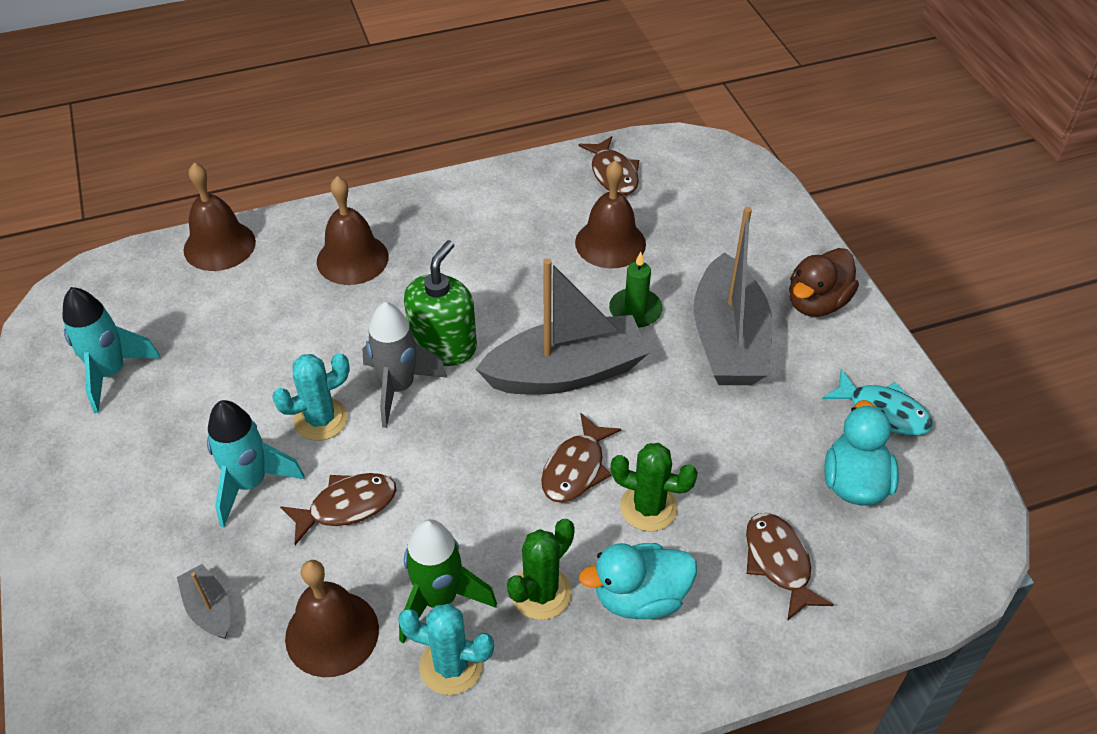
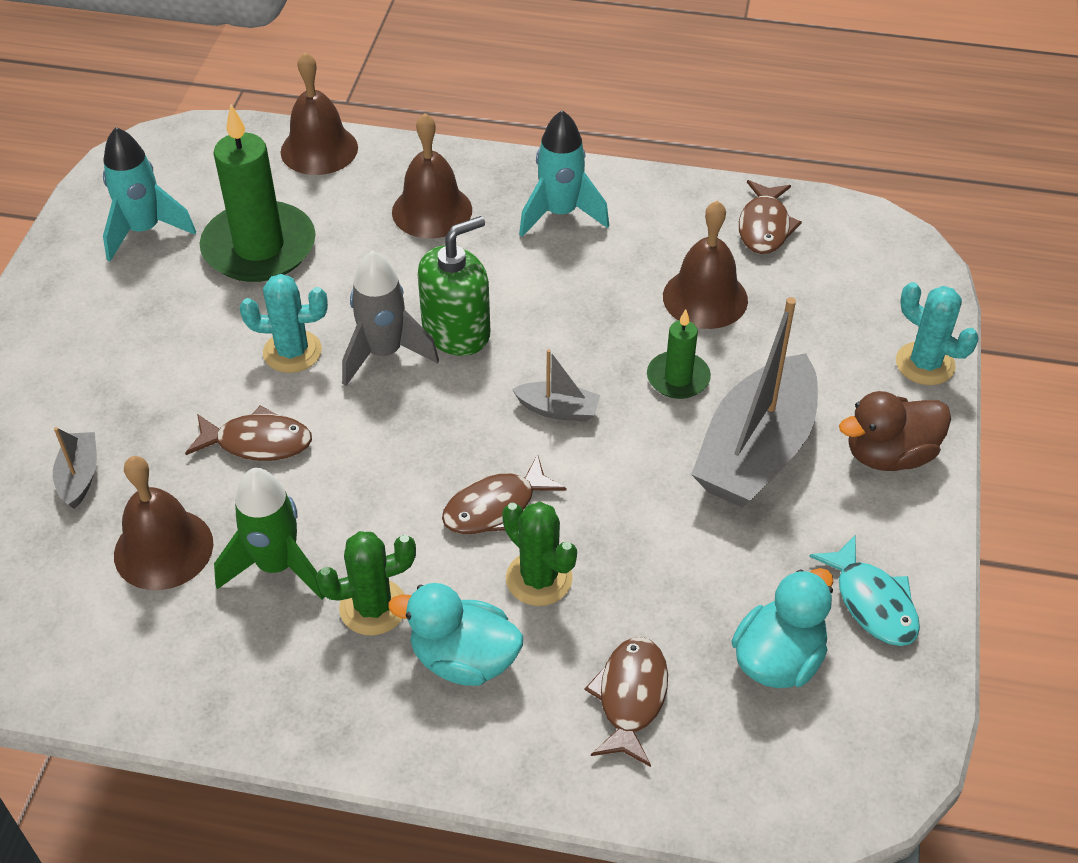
camera: 30 degrees right, 0 degrees up
turquoise rocket [207,400,305,527] -> turquoise rocket moved to [519,110,609,237]
turquoise cactus [398,604,494,695] -> turquoise cactus moved to [896,282,979,385]
grey boat [476,259,649,395] -> grey boat [512,349,600,422], size x0.45
none -> green candle [200,104,316,282]

